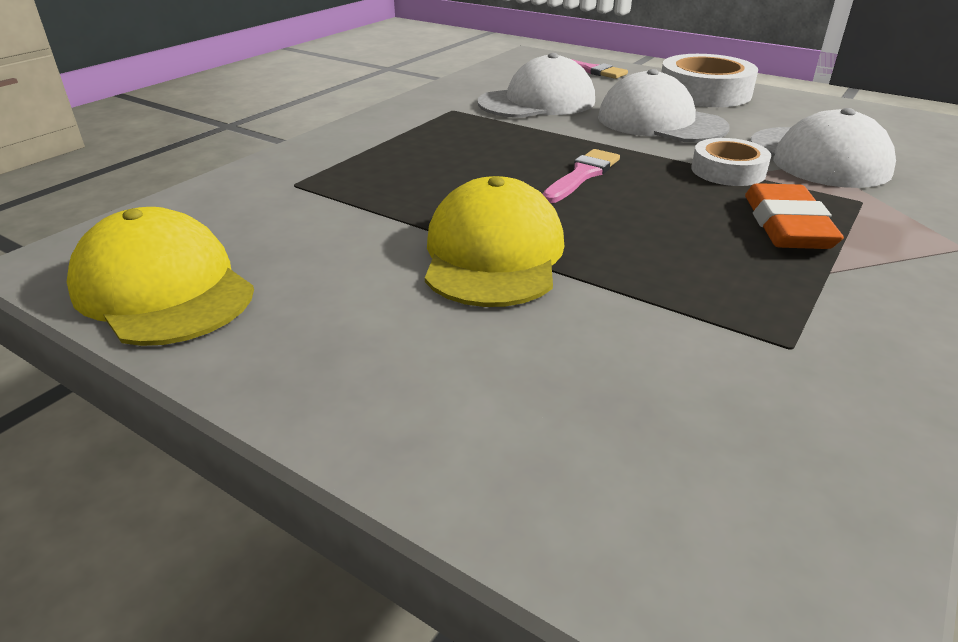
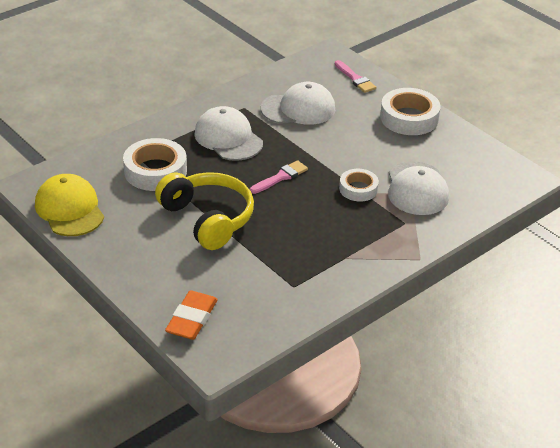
camera: 15 degrees right, 5 degrees up
yellow cap [425,176,564,307] -> yellow headphones [155,172,254,250]
white cap [598,69,730,142] -> white cap moved to [194,106,263,161]
orange eraser [745,183,844,249] -> orange eraser moved to [165,290,218,340]
none -> white tape [123,138,187,191]

